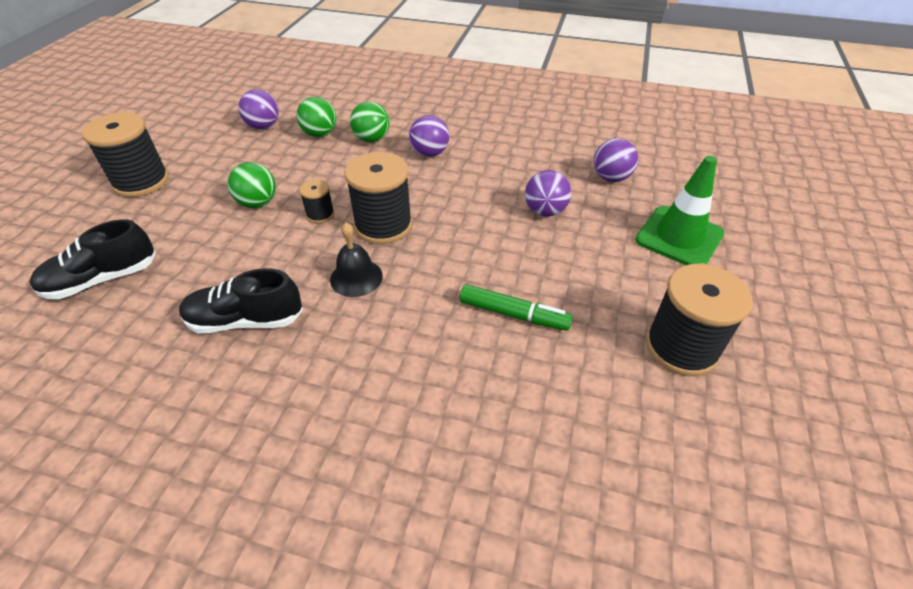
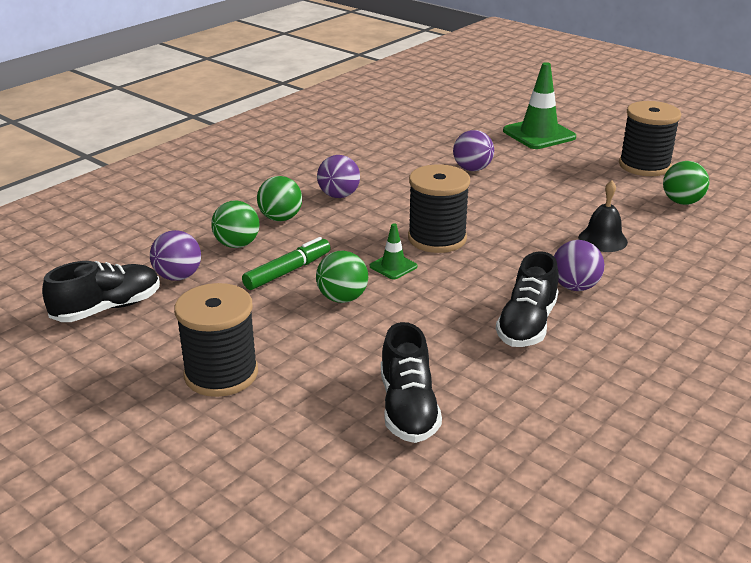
camera: 65 degrees left, 15 degrees down
black spool [299,179,334,223] -> green traffic cone [370,223,417,279]
black bell [330,222,383,297] -> black bell moved to [578,180,628,252]
green marker [460,284,573,331] -> green marker moved to [242,237,331,290]
purple ball [594,138,638,182] -> purple ball moved to [554,240,604,291]
none -> black shoe [42,261,160,322]
none -> green ball [663,161,709,205]

